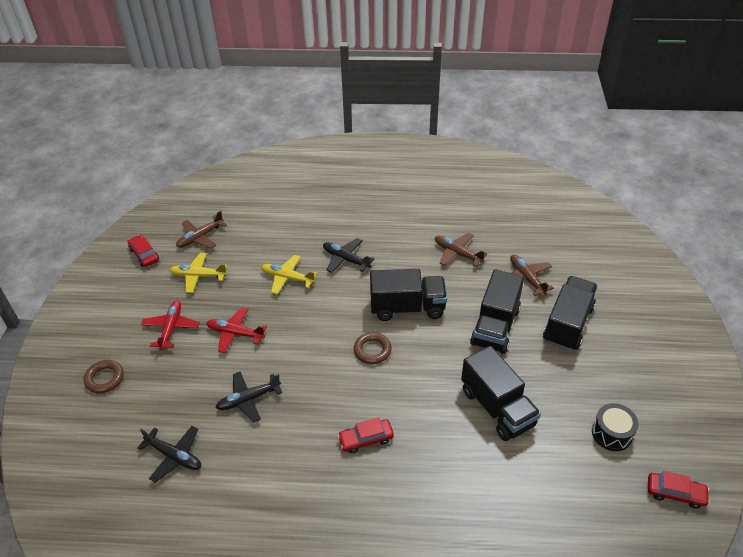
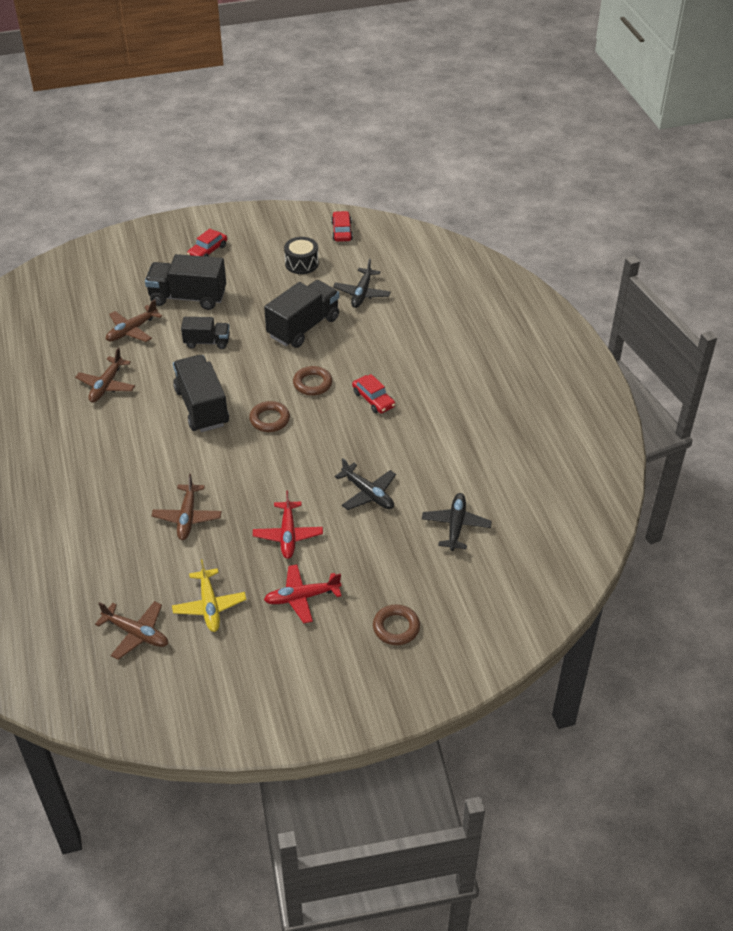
camera: 110 degrees left, 0 degrees up
red car [128,234,159,267] -> red car moved to [187,229,227,257]
yellow plane [261,255,317,295] -> brown plane [152,473,222,540]
black plane [323,238,375,273] -> black plane moved to [333,259,391,308]
black truck [470,269,524,354] -> black truck [181,317,230,349], size x0.58
none -> brown ring [293,366,332,396]

